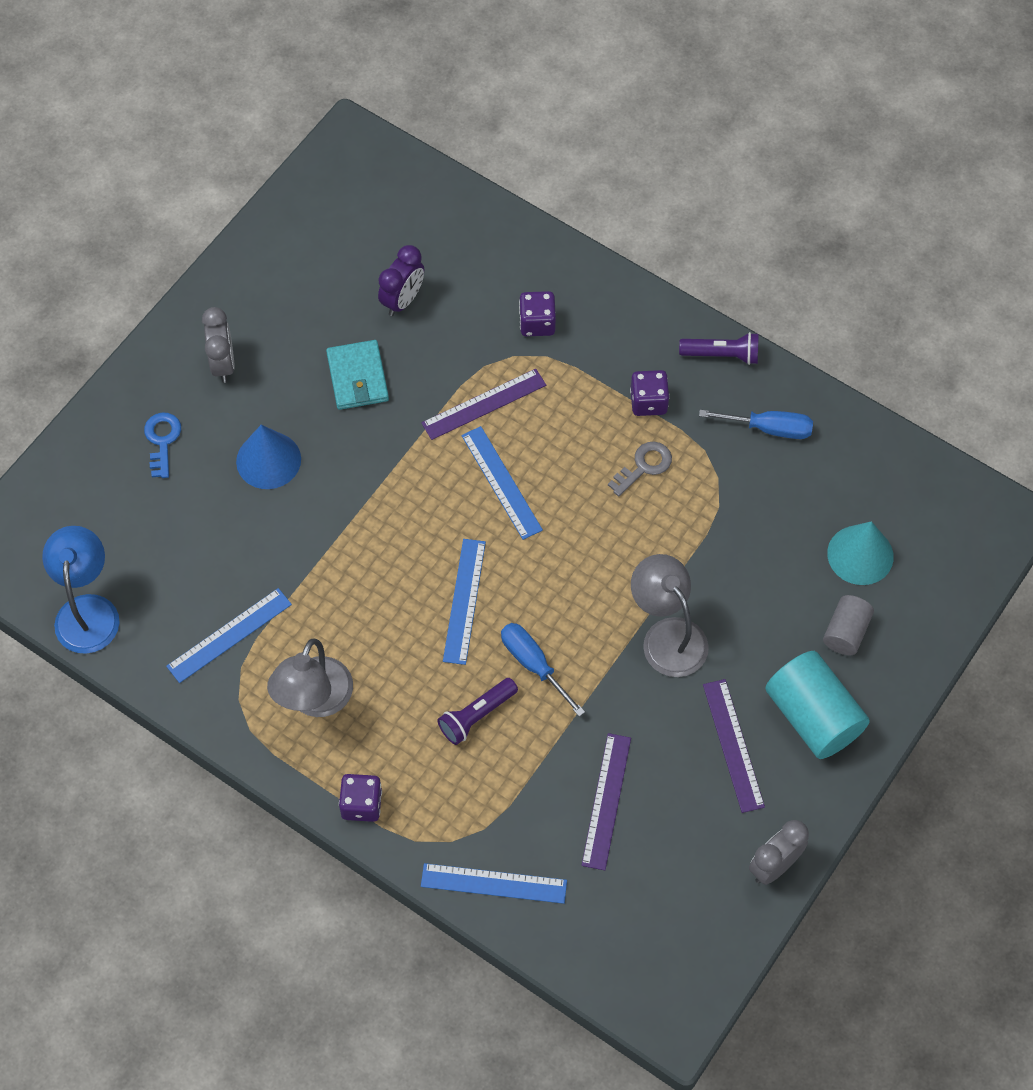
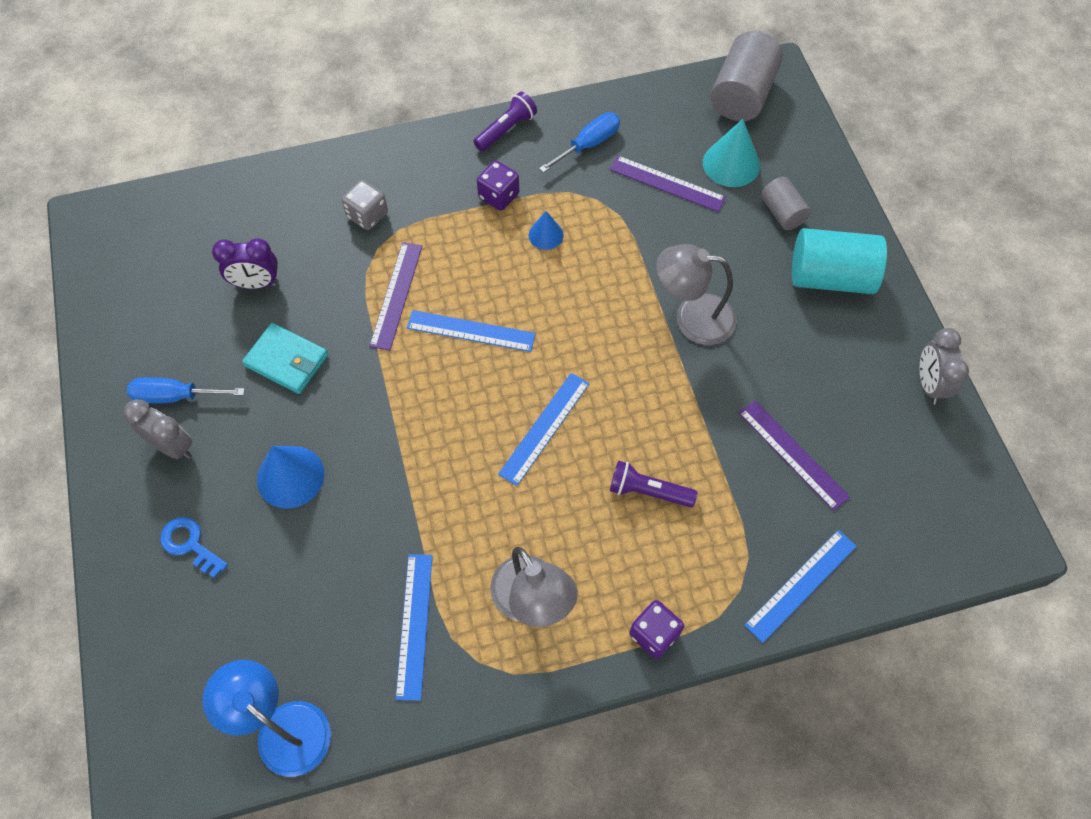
camera: 50 degrees left, 0 degrees up
purple clock [378,245,424,316] -> purple clock turned 105 degrees clockwise [212,238,279,289]
purple flashlight [437,678,518,745] -> purple flashlight turned 105 degrees clockwise [610,461,698,508]
blue ruler [443,539,486,665] -> blue ruler turned 75 degrees clockwise [498,373,590,486]
blue screwdriver [501,623,585,717] -> blue screwdriver moved to [127,377,245,403]
purple dice [519,291,556,336] -> grey dice [342,180,388,230]
grey key [608,441,672,496] -> blue cone [529,211,564,250]
purple ruler [703,679,765,813] -> purple ruler moved to [610,156,726,212]
none -> grey cylinder [711,31,783,121]

